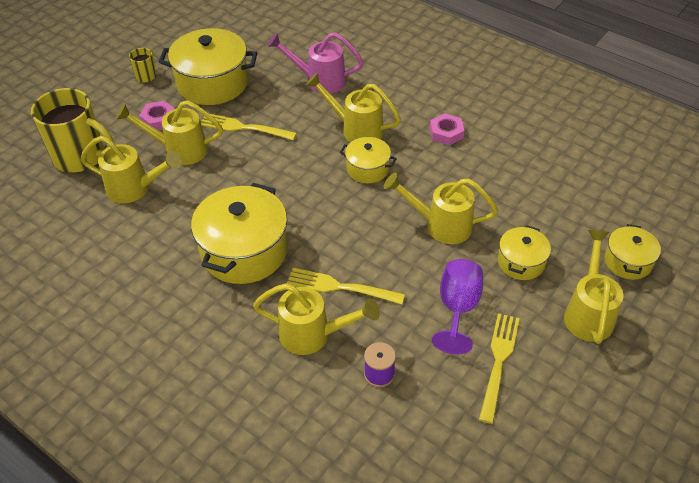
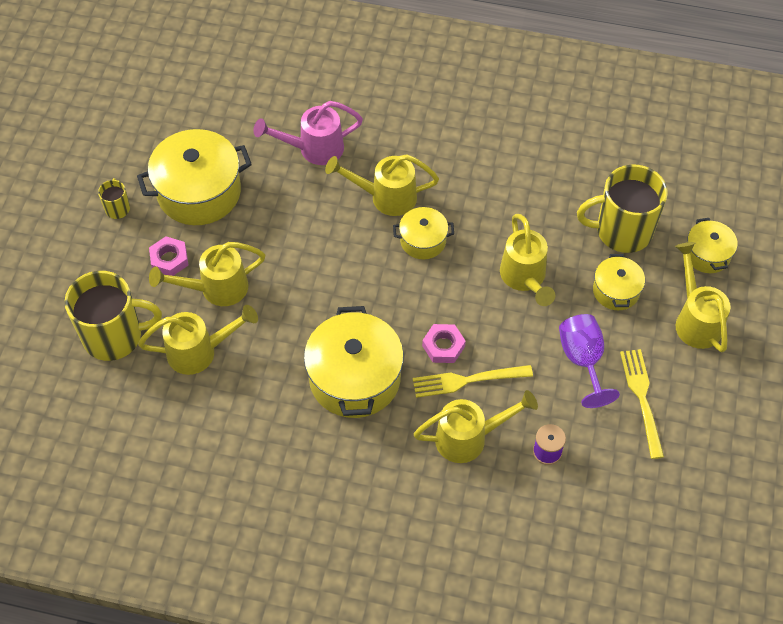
camera: 25 degrees left, 10 degrees up
yellow fork [201,114,297,140] -> none
yellow watering can [384,172,498,244] -> yellow watering can turned 90 degrees counterclockwise [500,214,555,306]
pink nut [430,113,465,146] -> pink nut moved to [422,324,466,363]
none -> yellow mug [577,164,668,253]

